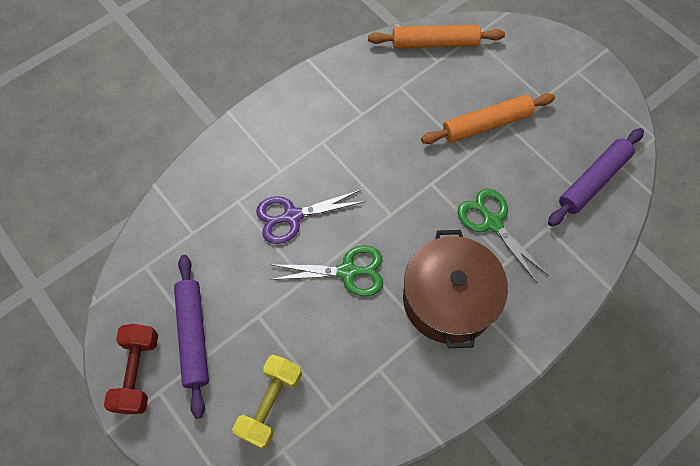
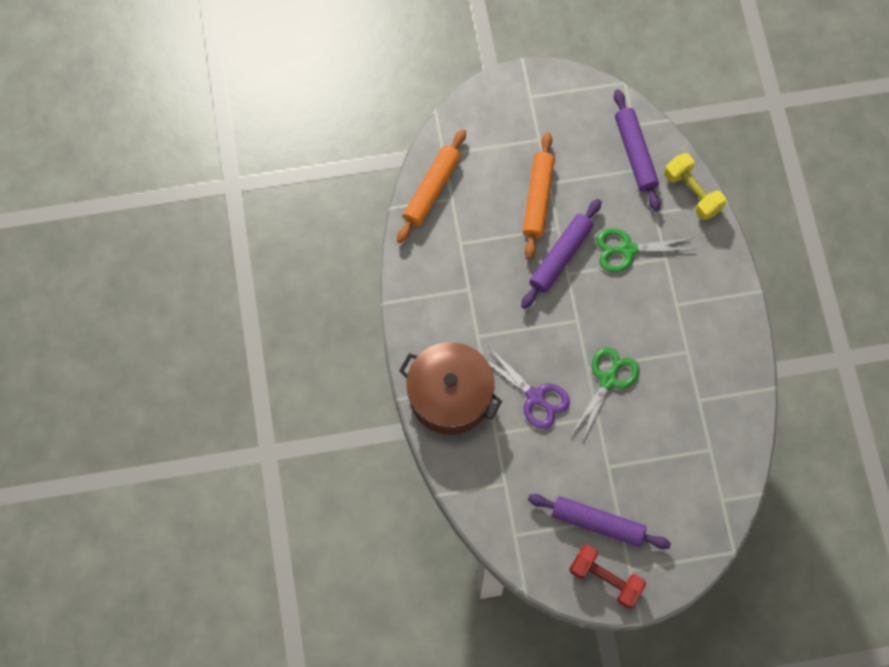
camera: 60 degrees left, 5 degrees up
yellow dumbbell [232,355,302,449] -> yellow dumbbell moved to [664,153,727,220]
purple scissors [256,190,366,244] -> purple scissors turned 60 degrees counterclockwise [487,347,570,429]
brown pot [403,230,508,348] -> brown pot moved to [399,342,502,435]
none -> purple rolling pin [521,199,602,309]

